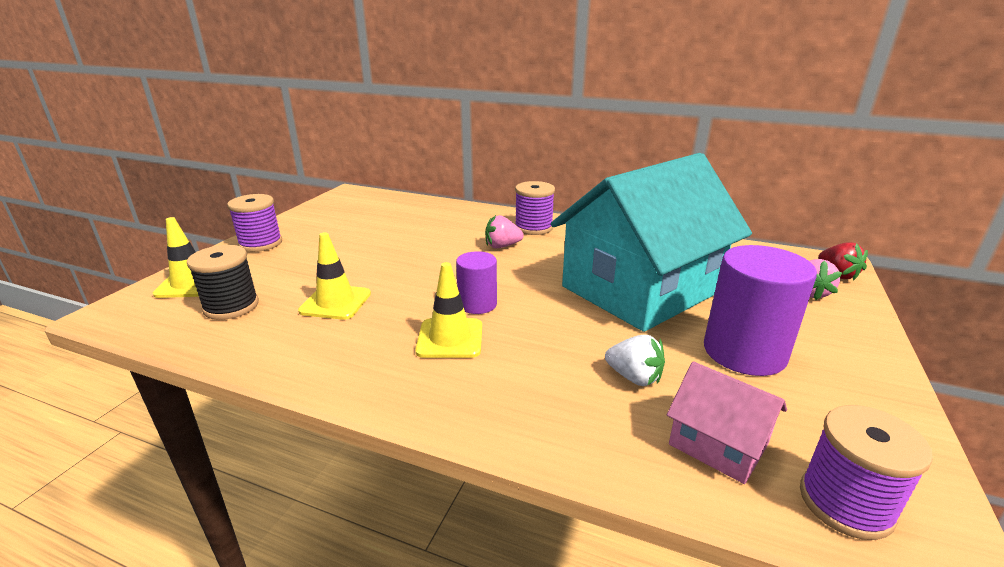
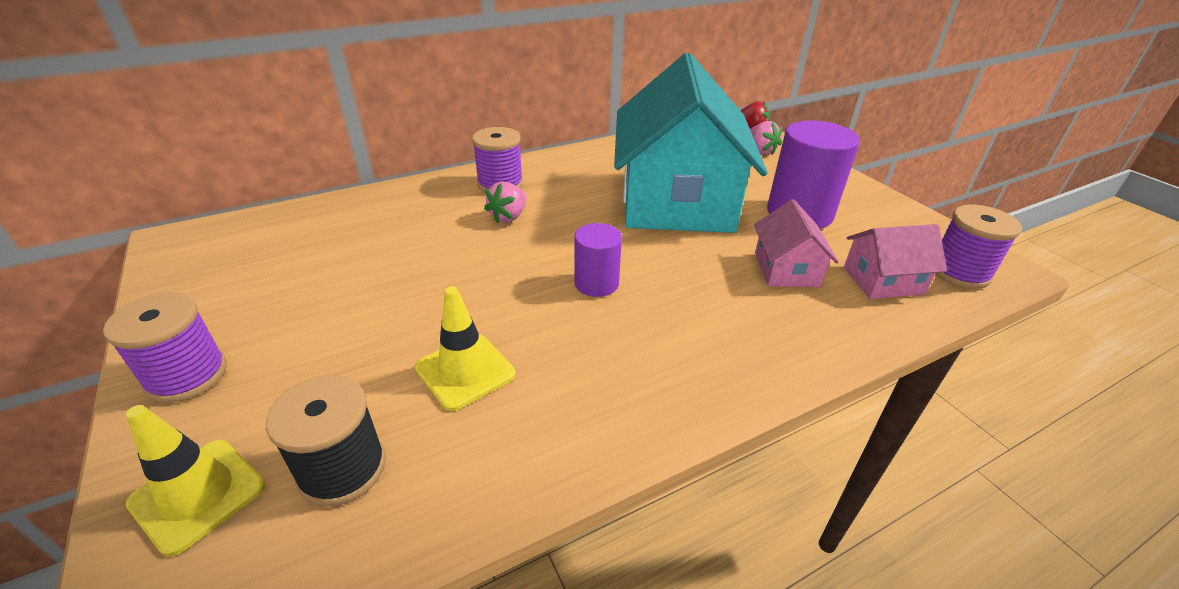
camera: 50 degrees left, 10 degrees up
yellow traffic cone [415,262,482,358] -> none
white strawberry [605,335,665,386] -> pink house [754,199,838,287]

